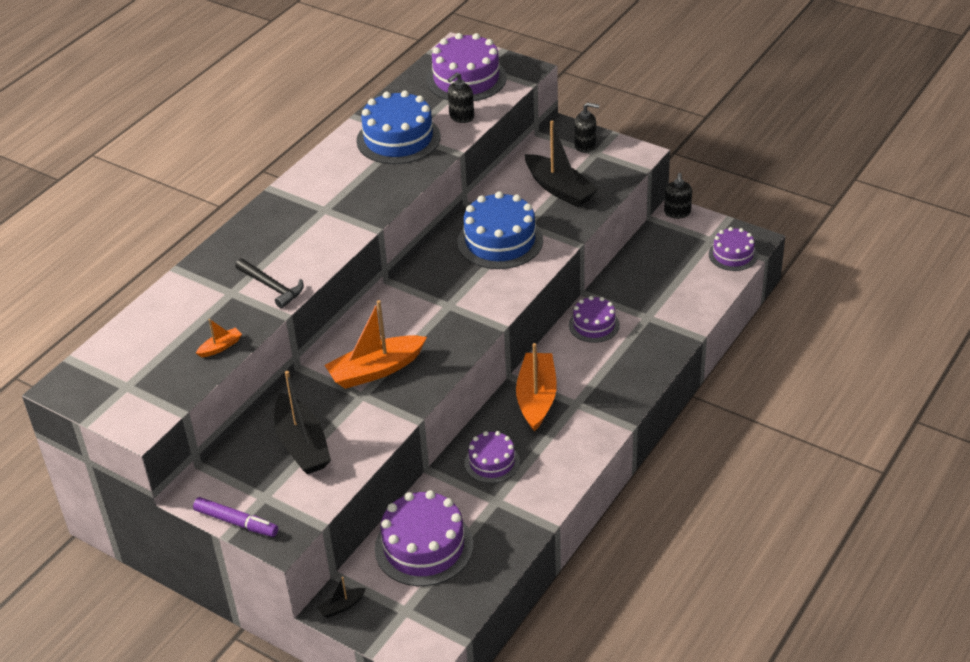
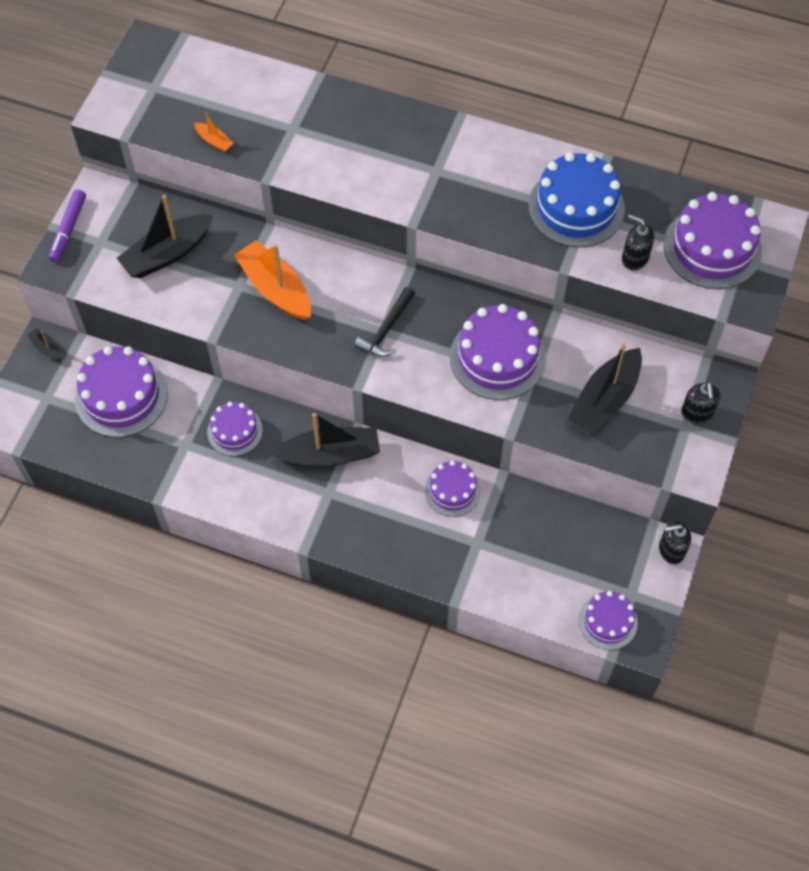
camera: 75 degrees right, 20 degrees up
black hammer [235,258,304,308] -> black hammer moved to [354,287,415,357]
blue cake [458,191,543,269] -> purple cake [450,304,546,400]
orange boat [516,343,557,431] -> black boat [271,413,380,467]

